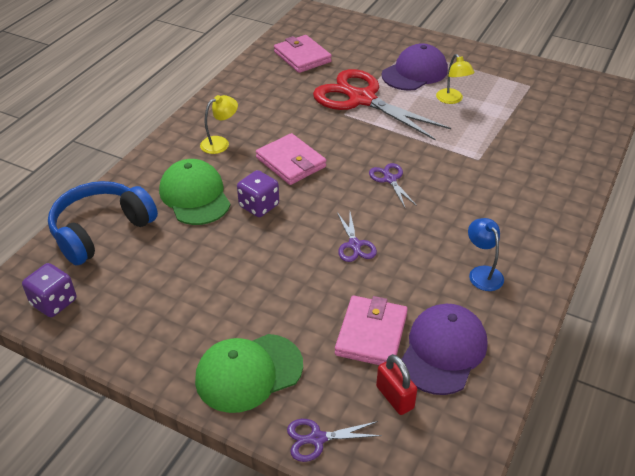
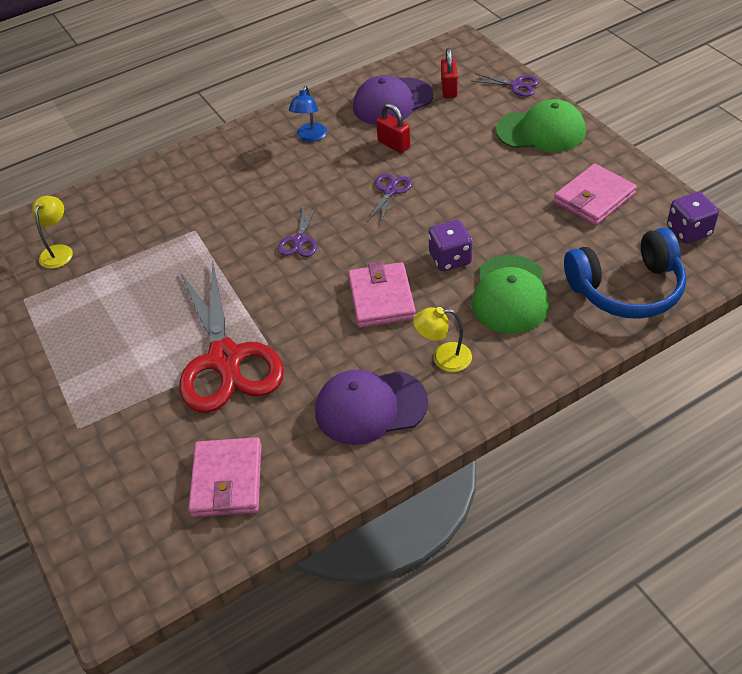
camera: 145 degrees left, 5 degrees up
pink wallet [335,296,408,365] -> pink wallet moved to [554,164,637,226]
purple cap [382,43,448,91] -> purple cap moved to [315,370,428,445]
yellow lamp [436,54,475,104] -> yellow lamp moved to [32,196,73,269]
none -> red padlock [376,103,410,153]

